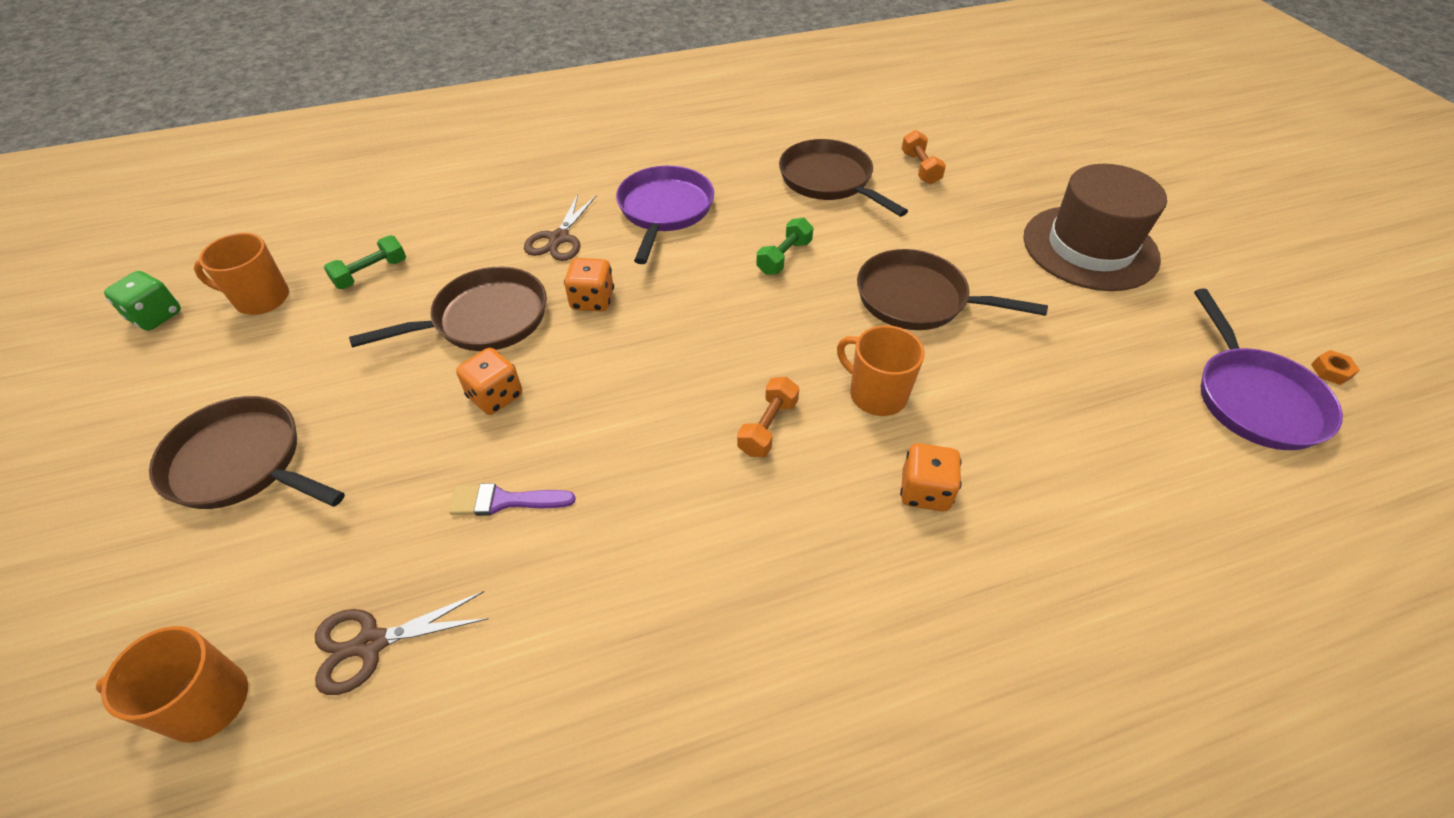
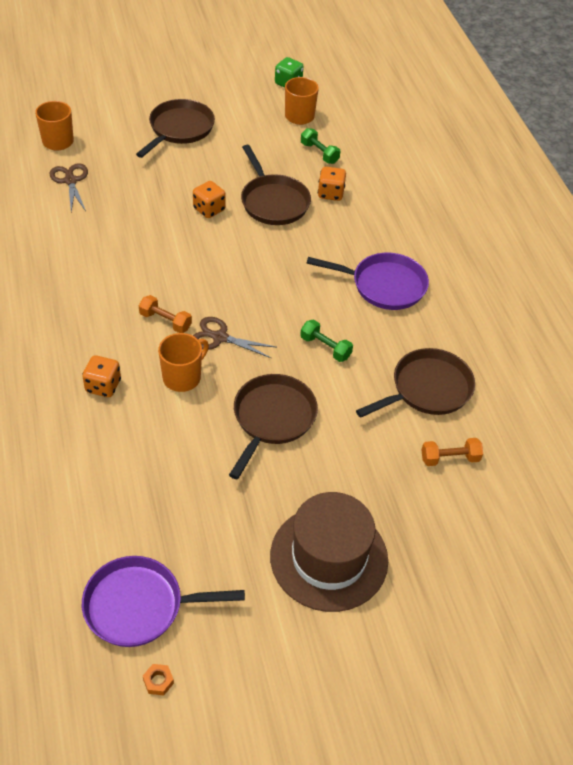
camera: 90 degrees right, 0 degrees up
purple brush [449,483,576,516] -> none
brown scissors [524,194,596,261] -> brown scissors moved to [193,317,276,358]
orange dice [564,258,614,311] -> orange dice moved to [318,167,346,201]

